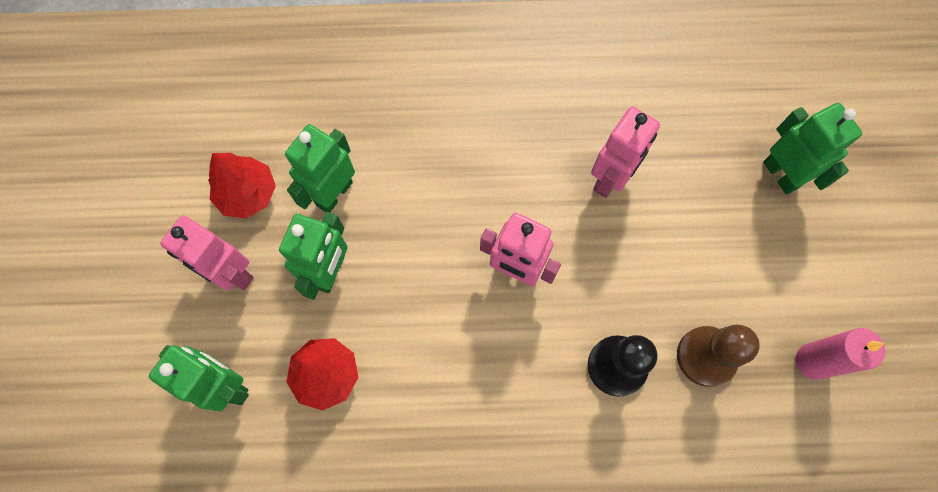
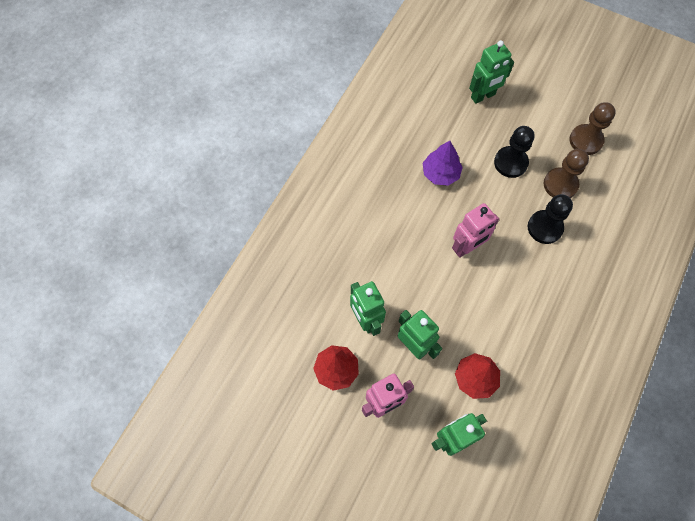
camera: 60 degrees left, 5 degrees down
pink robot [591,107,660,198] -> purple tree [423,141,463,186]
green robot [763,103,862,195] -> green robot turned 150 degrees clockwise [469,40,514,104]
pink candle [796,328,885,379] -> brown pawn [570,102,616,155]
none -> black pawn [494,126,534,178]

